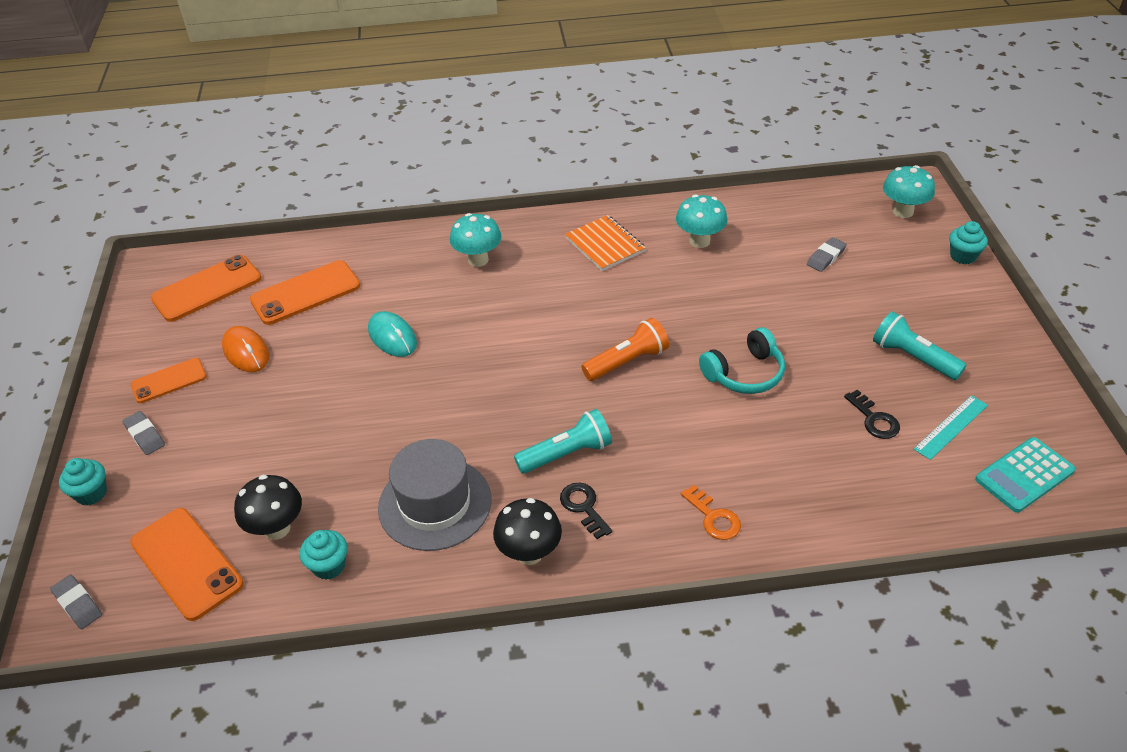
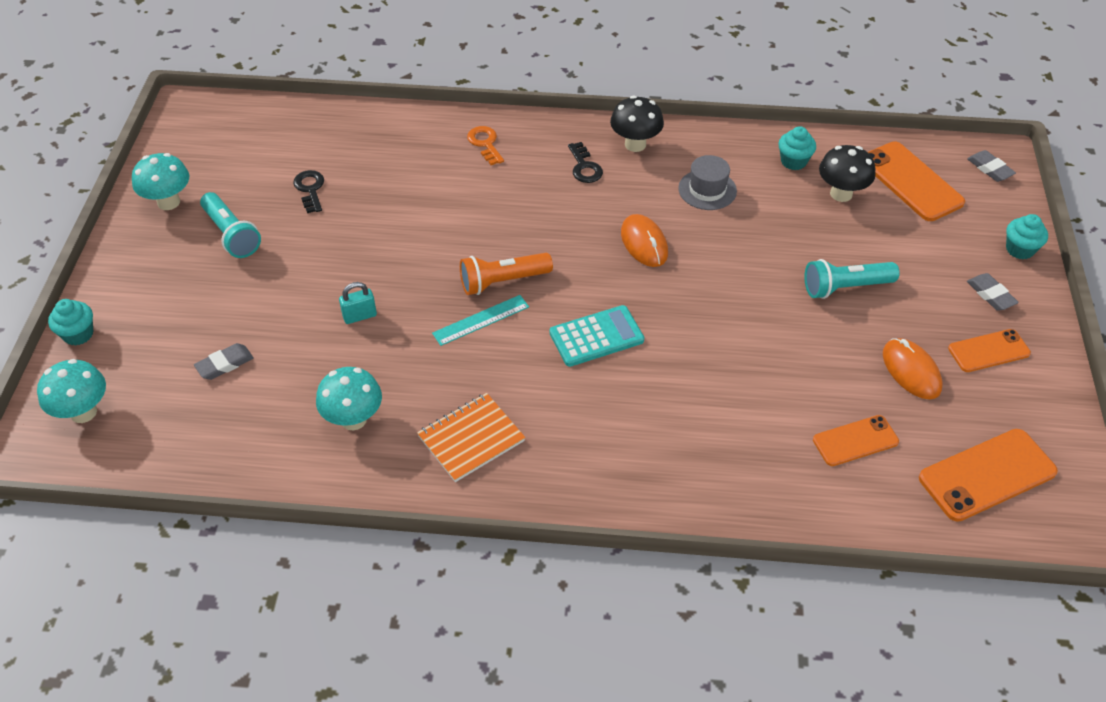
camera: 170 degrees left, 5 degrees up
orange phone [250,260,360,325] -> orange phone [813,415,899,466], size x0.63
turquoise mouse [368,311,417,357] -> none
grey hat [378,439,492,551] -> grey hat [678,155,737,210], size x0.60
turquoise mushroom [450,213,501,267] -> turquoise mushroom moved to [132,153,189,210]
turquoise flashlight [514,409,612,474] -> turquoise flashlight moved to [804,259,899,299]
orange notebook [565,215,646,271] -> orange notebook turned 75 degrees clockwise [417,393,525,482]
turquoise headphones [699,327,785,394] -> none
turquoise ruler [914,395,988,460] -> turquoise ruler moved to [432,295,529,346]
turquoise calculator [975,437,1076,513] -> turquoise calculator moved to [549,305,644,367]
none -> turquoise padlock [339,282,377,324]
none -> orange mouse [621,214,668,267]

